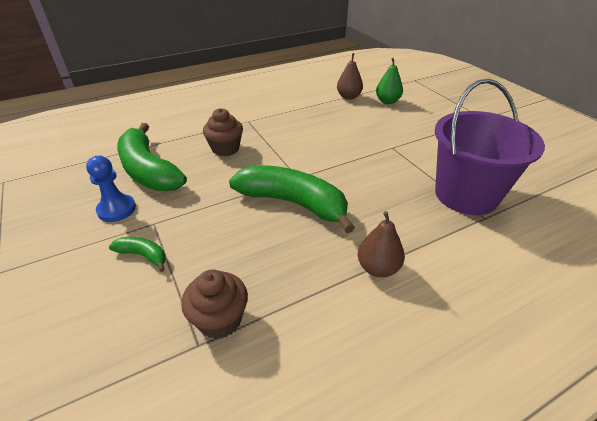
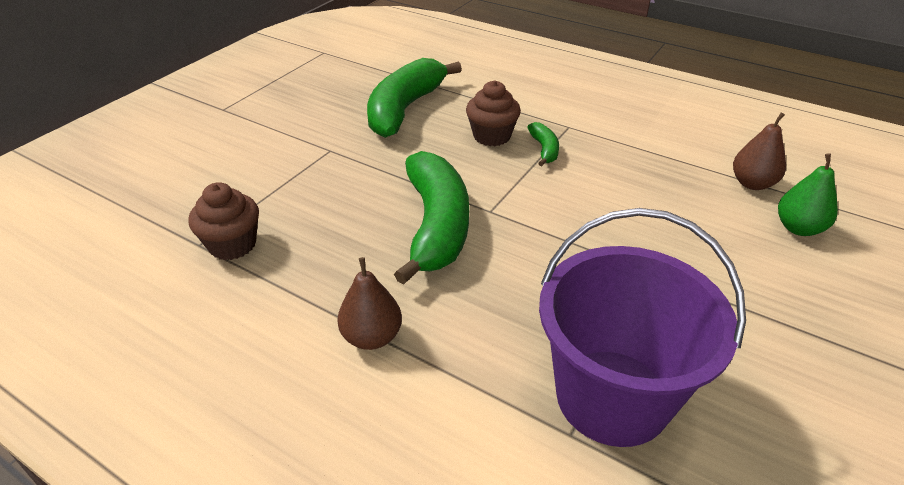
camera: 60 degrees right, 0 degrees up
blue pawn [86,156,136,222] -> none
green banana [109,237,166,272] -> green banana moved to [527,122,559,166]

